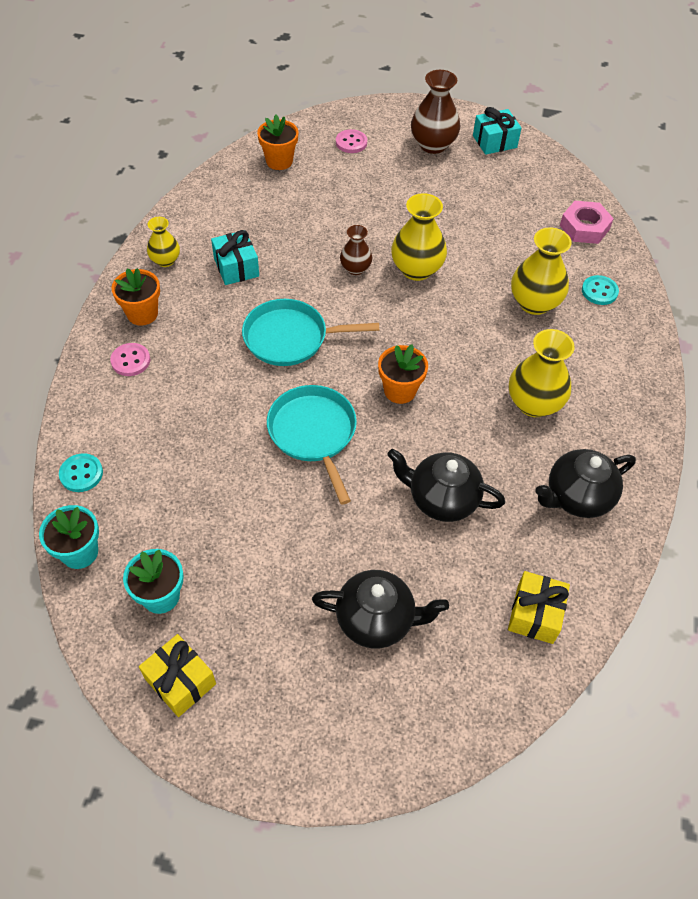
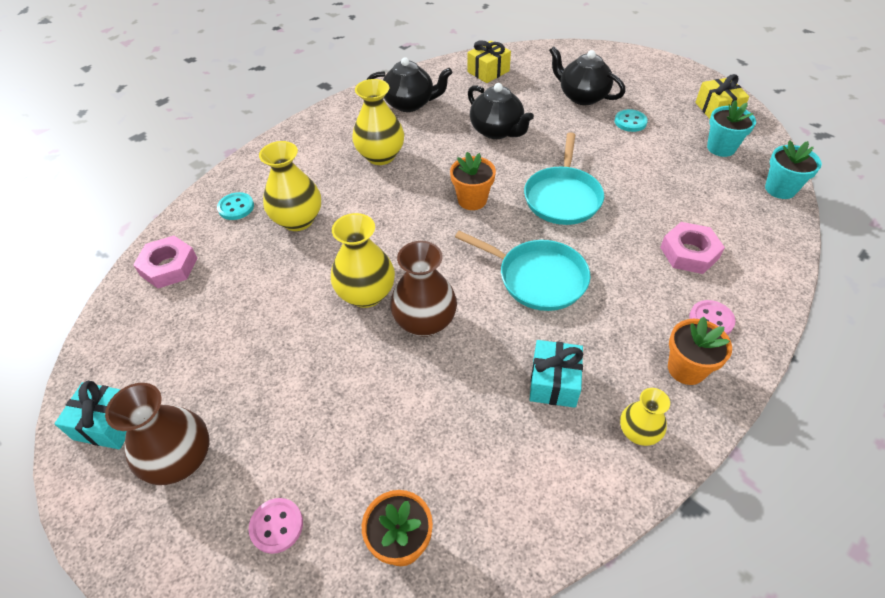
camera: 145 degrees left, 5 degrees down
turquoise button [59,453,103,492] -> turquoise button moved to [615,109,648,132]
brown vase [340,225,373,275] -> brown vase [390,241,457,337], size x1.69
none -> pink nut [660,222,725,274]

